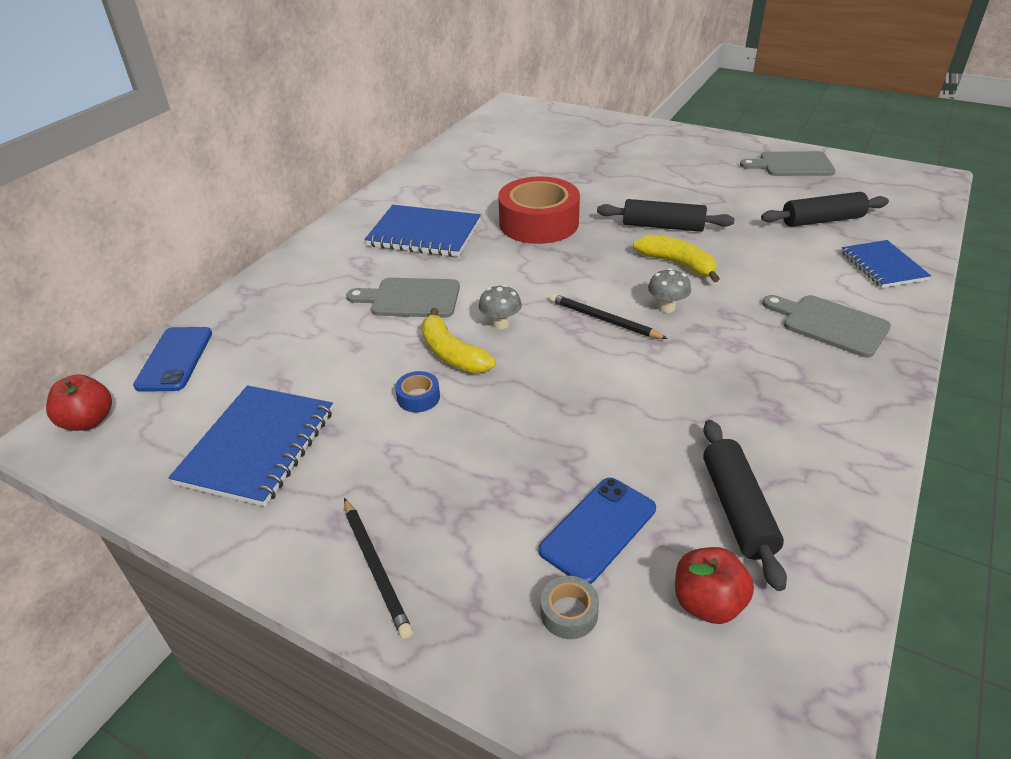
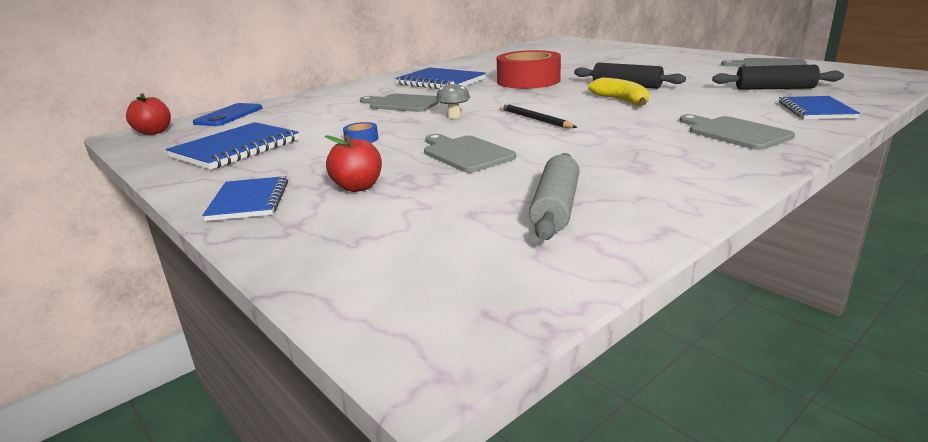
camera: 20 degrees right, 15 degrees down
black pencil [344,498,413,639] -> blue notebook [202,176,288,221]
yellow banana [421,308,496,373] -> none
blue phone [539,478,656,584] -> none
grey tape [541,576,599,639] -> none
grey mushroom [648,268,691,313] -> none
red apple [675,547,754,624] -> red apple moved to [325,134,382,192]
black rolling pin [703,420,787,591] -> grey rolling pin [529,153,580,240]
none -> grey cutting board [424,134,516,173]

